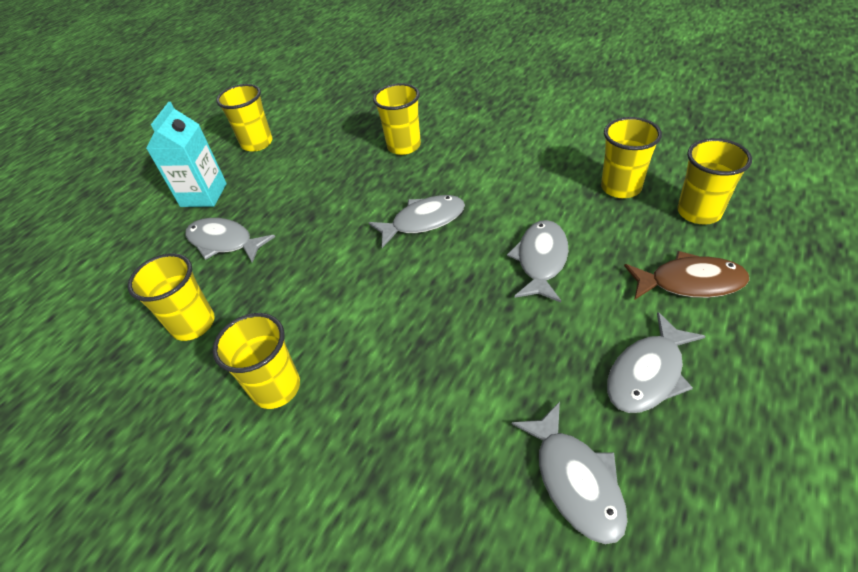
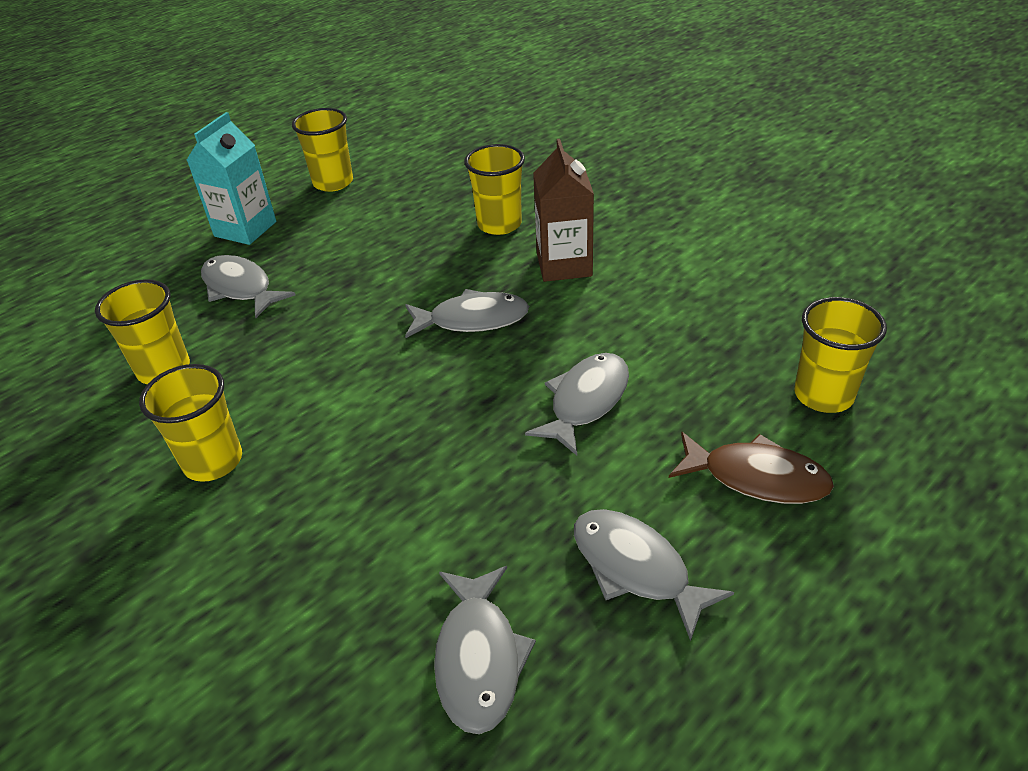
camera: 15 degrees right, 5 degrees down
yellow cup [601,117,662,198] -> none
grey fish [607,312,705,413] -> grey fish turned 75 degrees clockwise [574,509,734,641]
none -> brown carton [533,139,594,282]

